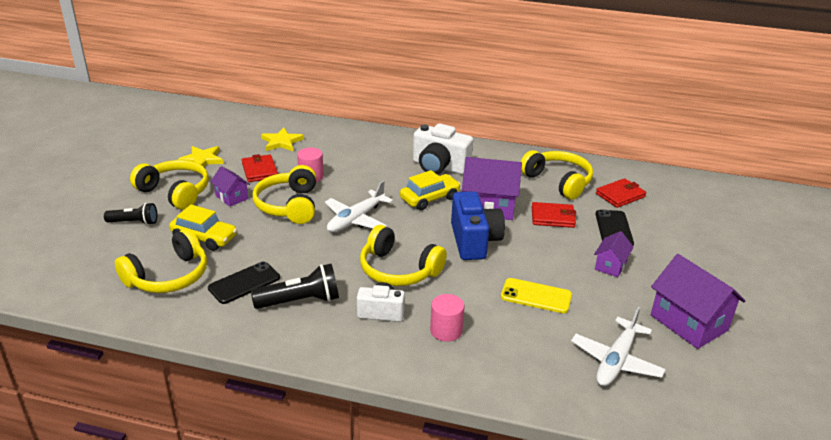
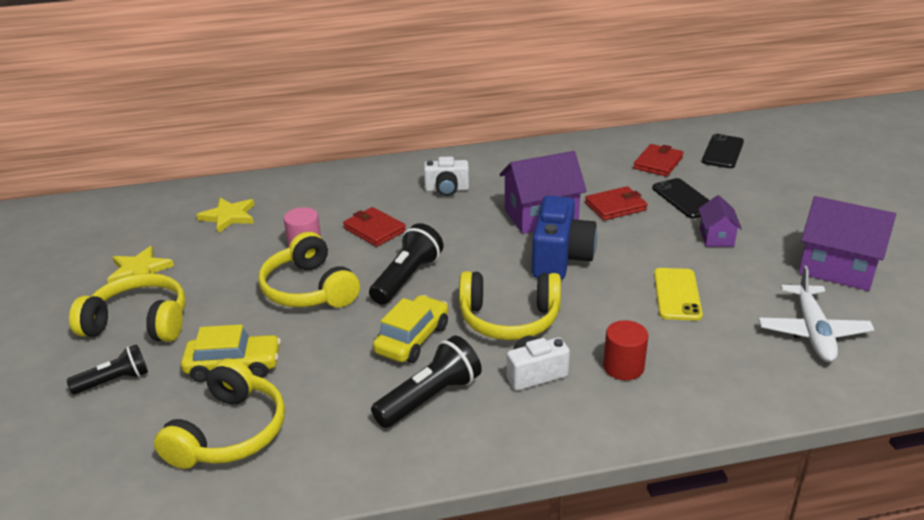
camera: 25 degrees left, 0 degrees up
black phone [208,261,280,304] -> black phone moved to [702,134,744,168]
purple house [210,166,250,207] -> none
red wallet [242,154,278,182] -> red wallet moved to [343,207,406,247]
white plane [325,180,393,232] -> black flashlight [369,223,443,305]
yellow car [400,170,461,210] -> yellow car moved to [373,295,448,363]
white camera [413,124,473,174] -> white camera [424,157,469,196], size x0.61
pink cylinder [430,294,464,342] -> red cylinder [603,320,648,380]
blue camera [451,191,505,260] -> blue camera turned 45 degrees clockwise [532,196,597,280]
yellow phone [501,278,572,313] -> yellow phone turned 75 degrees counterclockwise [654,268,703,321]
yellow headphones [521,150,593,200] -> none

